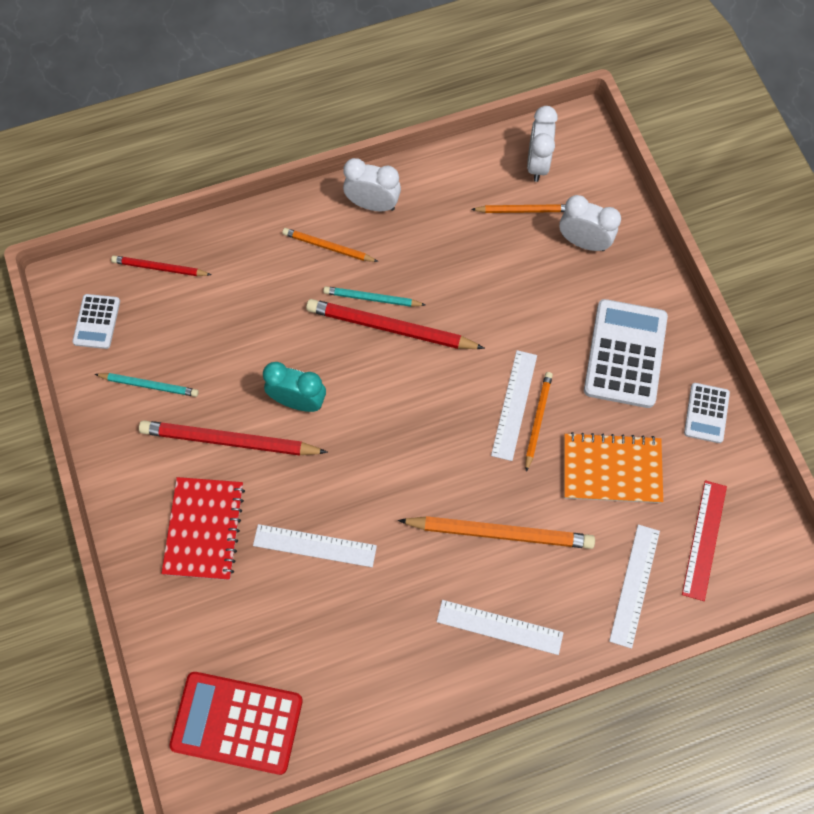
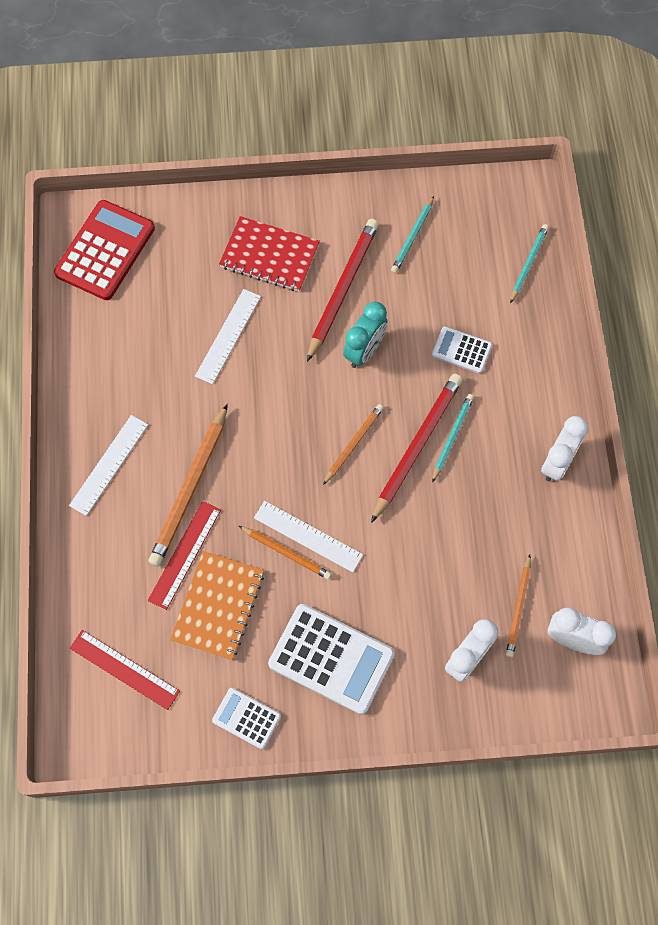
camera: 105 degrees right, 0 degrees up
white calculator [72,294,120,349] -> white calculator moved to [432,326,492,374]
red pencil [111,256,212,276] -> turquoise pencil [510,224,549,304]
orange pencil [282,228,379,262] -> orange pencil moved to [323,404,384,485]
white ruler [609,524,660,649] -> none
none -> red ruler [148,501,221,610]

